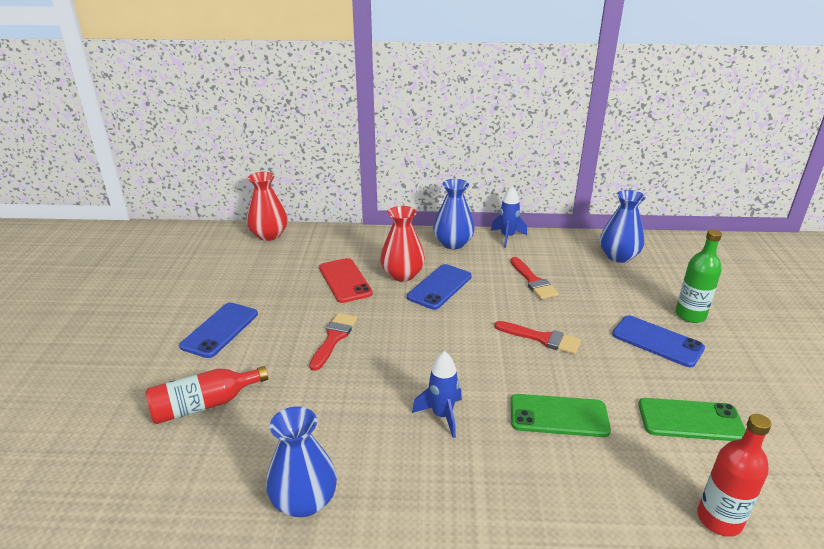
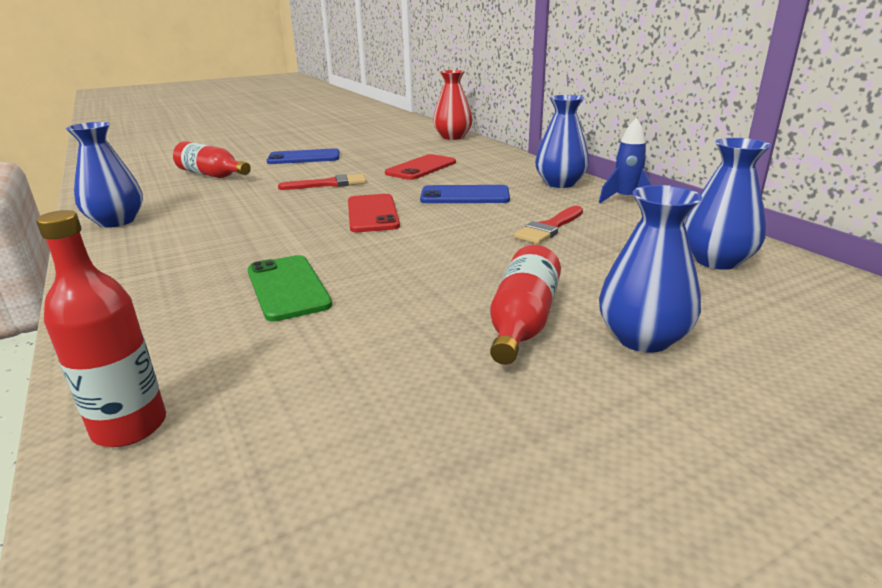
camera: 60 degrees right, 5 degrees down
red vase [380,206,425,282] -> none
blue rocket [412,351,462,438] -> none
red brush [494,321,581,354] -> none
blue phone [612,315,705,367] -> red bottle [490,245,561,365]
green phone [638,398,746,441] -> none
green bottle [675,229,722,323] -> blue vase [599,185,702,353]
none -> red phone [348,194,400,232]

